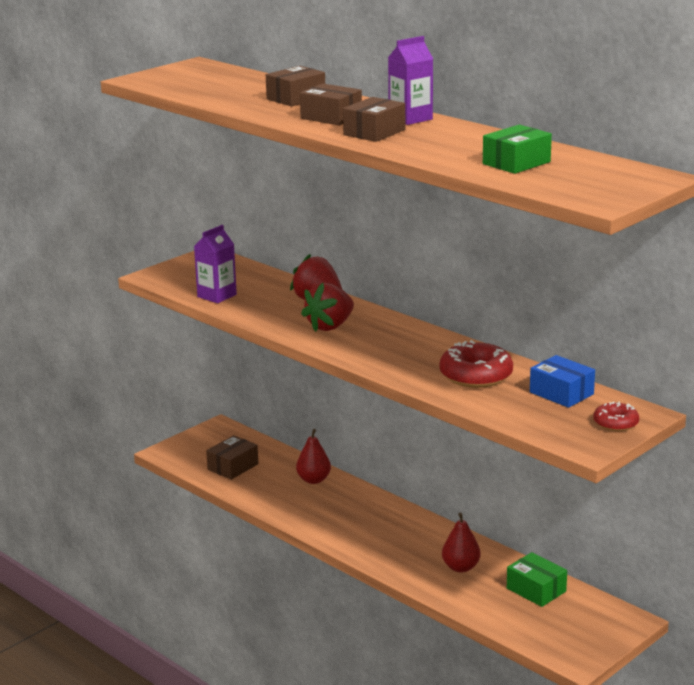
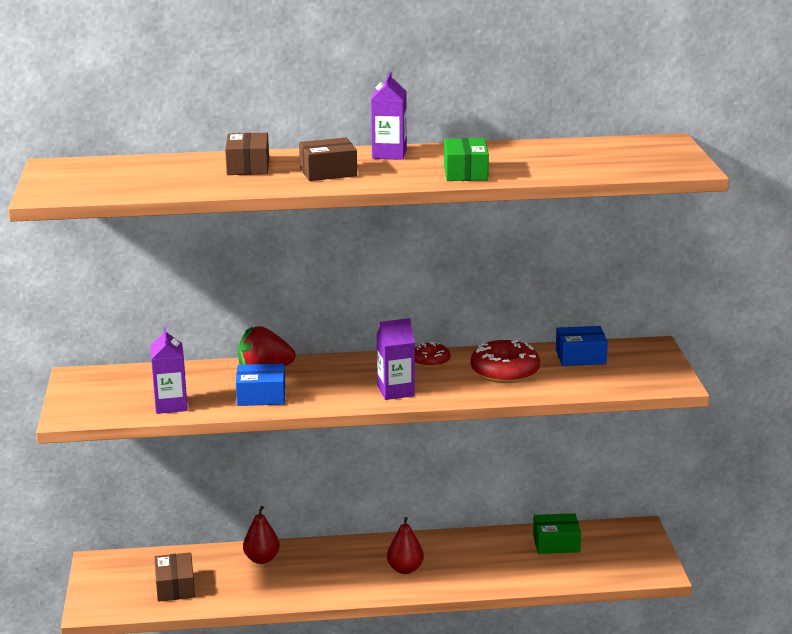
camera: 50 degrees left, 0 degrees up
red strawberry [301,283,354,332] -> none
brown box [343,97,405,142] -> none
red pear [442,513,481,573] -> red pear moved to [387,517,424,574]
green box [483,125,552,174] -> green box moved to [444,138,489,181]
red donut [593,402,639,431] -> red donut moved to [415,342,450,367]
none -> blue box [236,363,285,406]
none -> purple carton [376,318,415,400]

